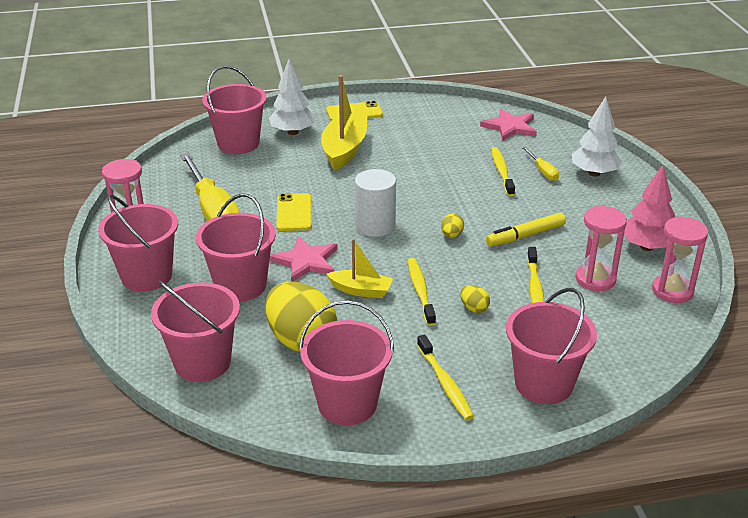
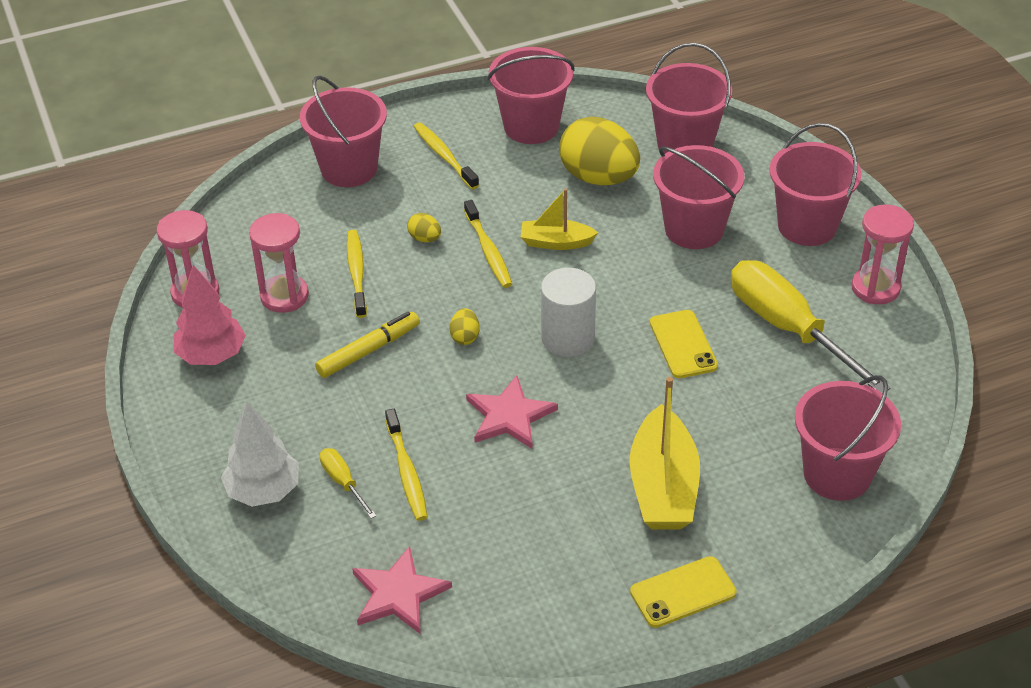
camera: 170 degrees right, 10 degrees up
white tree [269,59,316,135] -> none
pink star [269,236,337,282] -> pink star moved to [466,375,558,449]

